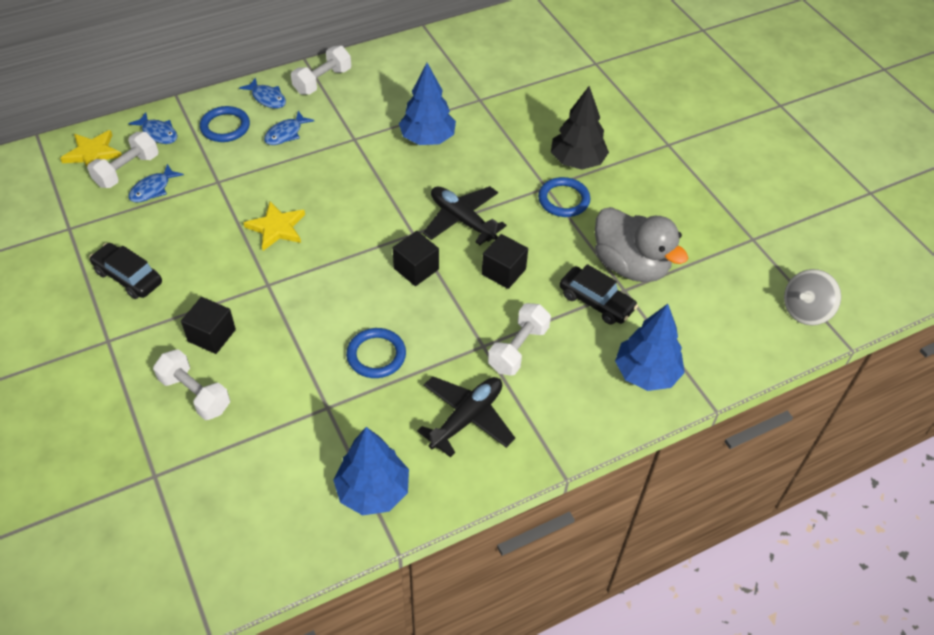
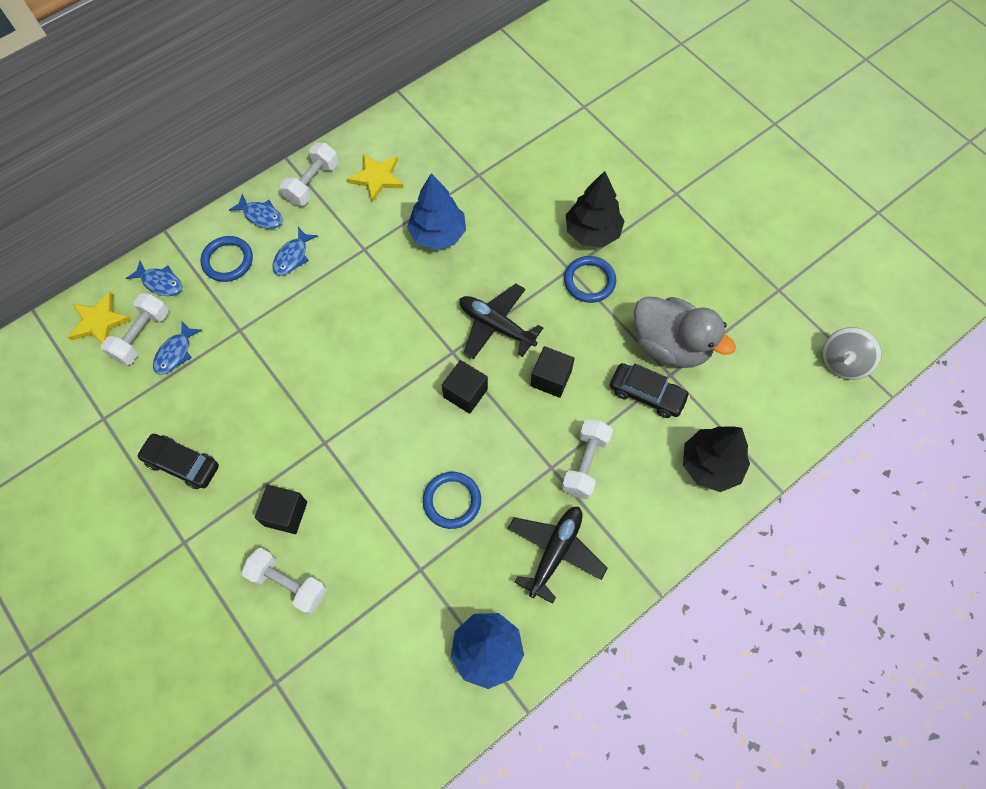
camera: 10 degrees left, 15 degrees up
yellow star [243,201,305,251] -> yellow star moved to [347,153,403,202]
blue tree [615,304,685,391] -> black tree [683,426,750,492]

